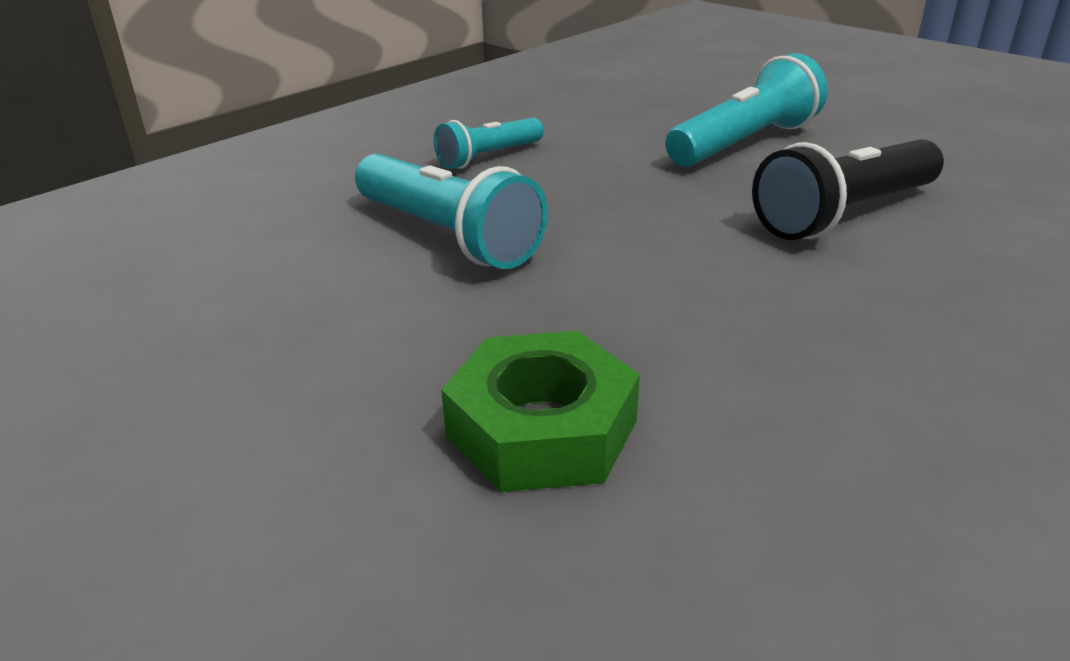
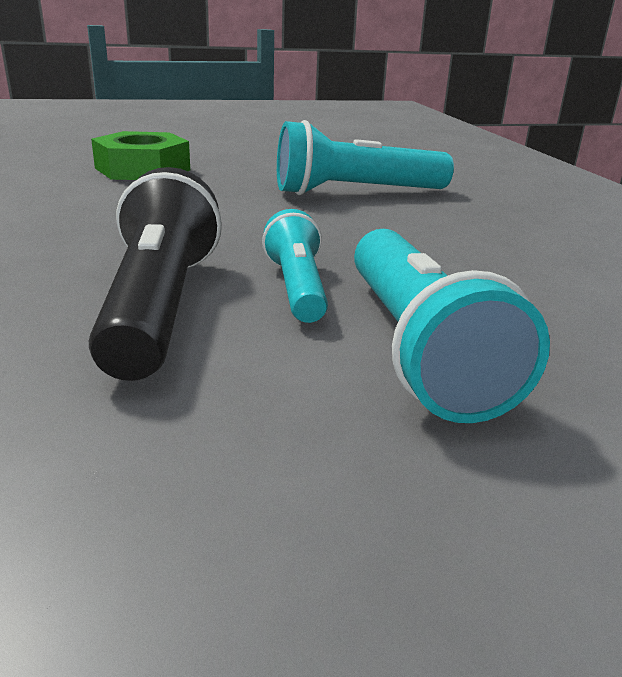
camera: 120 degrees right, 5 degrees down
turquoise flashlight [434,117,544,169] -> turquoise flashlight moved to [262,209,328,323]

